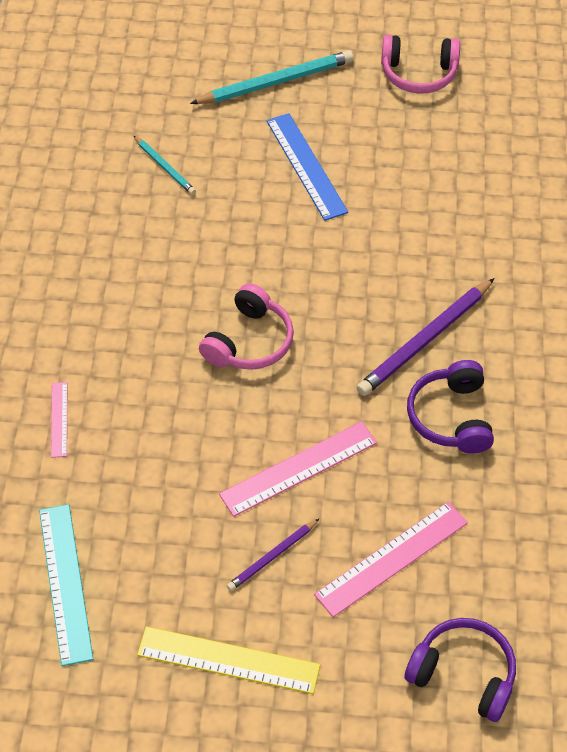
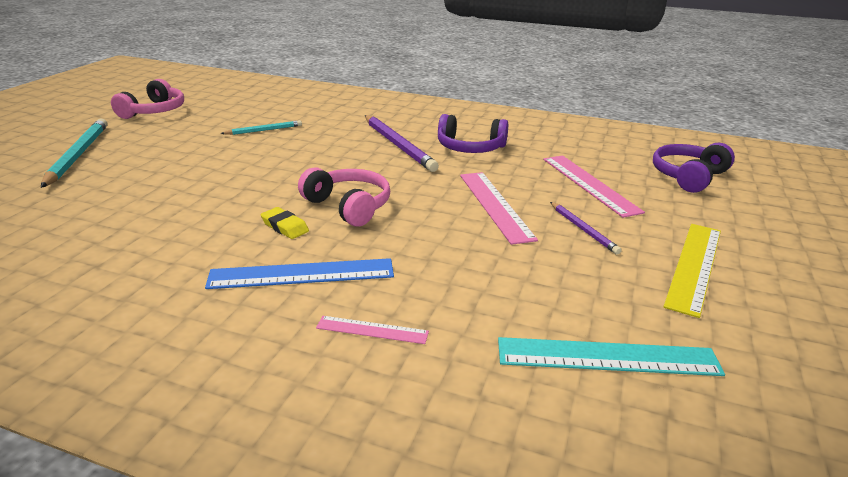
camera: 75 degrees left, 25 degrees down
turquoise pencil [133,135,196,195] -> turquoise pencil moved to [220,120,302,135]
blue ruler [266,113,348,221] -> blue ruler moved to [205,258,394,289]
none -> yellow eraser [261,207,309,239]

